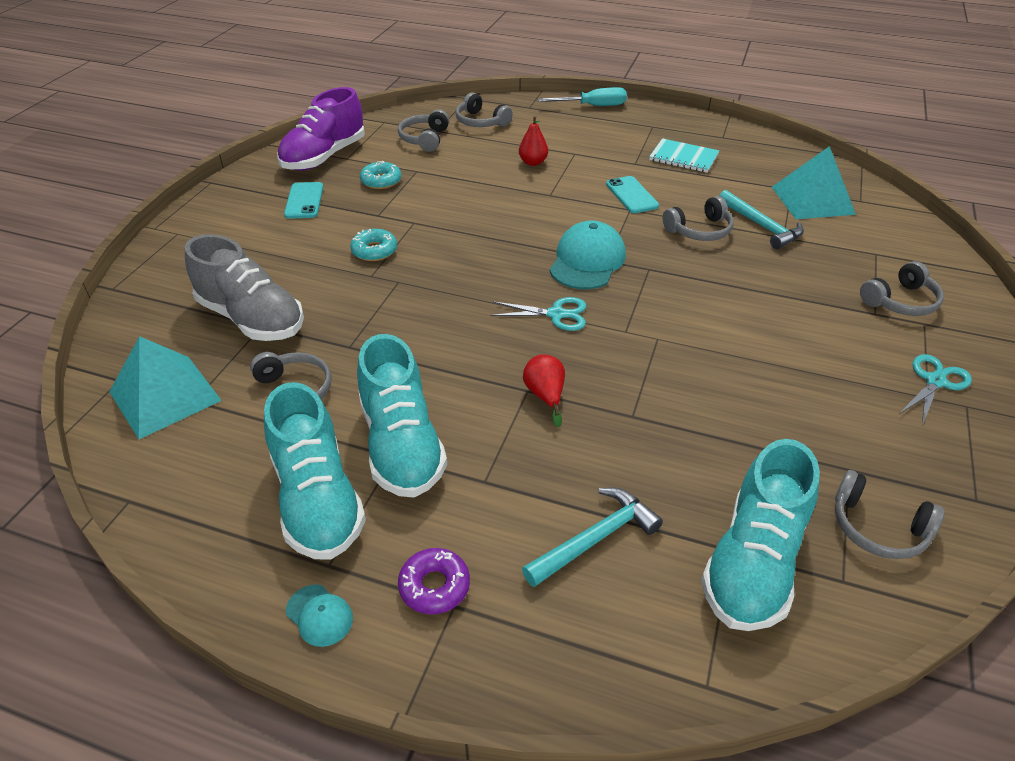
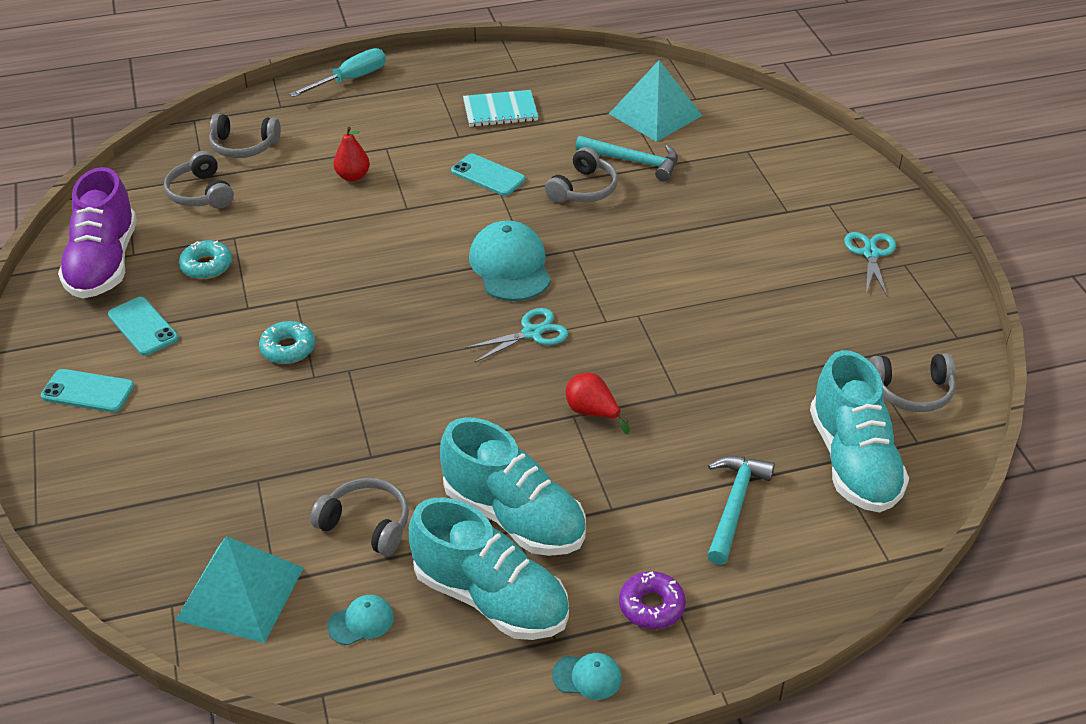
camera: 35 degrees left, 0 degrees up
grey shoe [185,234,304,341] -> none
grey headphones [860,261,944,316] -> none
none -> turquoise phone [41,369,134,412]
none -> turquoise cap [327,595,394,645]

